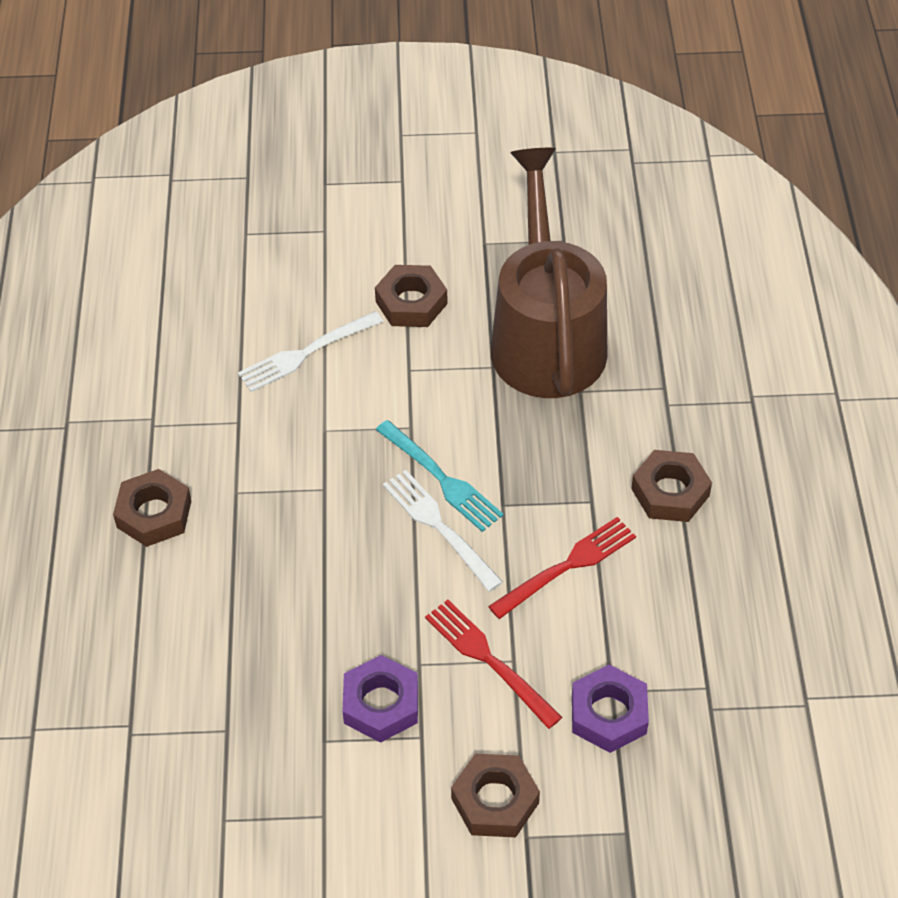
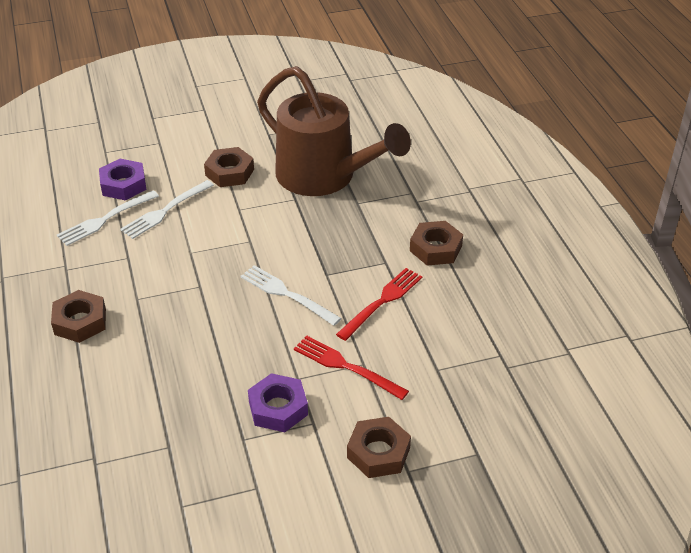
camera: 15 degrees left, 10 degrees down
turquoise fork [376,420,504,532] -> none
brown watering can [491,148,607,398] -> brown watering can turned 150 degrees clockwise [257,66,411,196]
purple nut [572,665,649,753] -> purple nut moved to [99,159,146,201]
none -> white fork [57,190,159,246]

